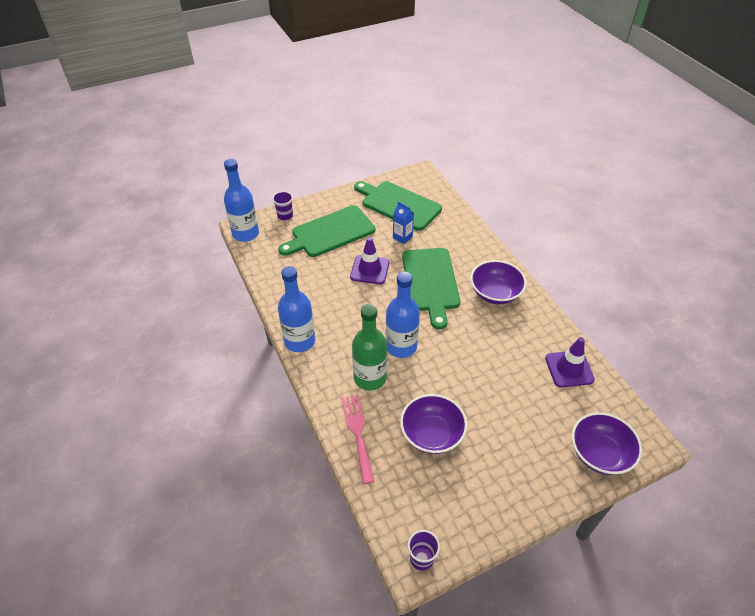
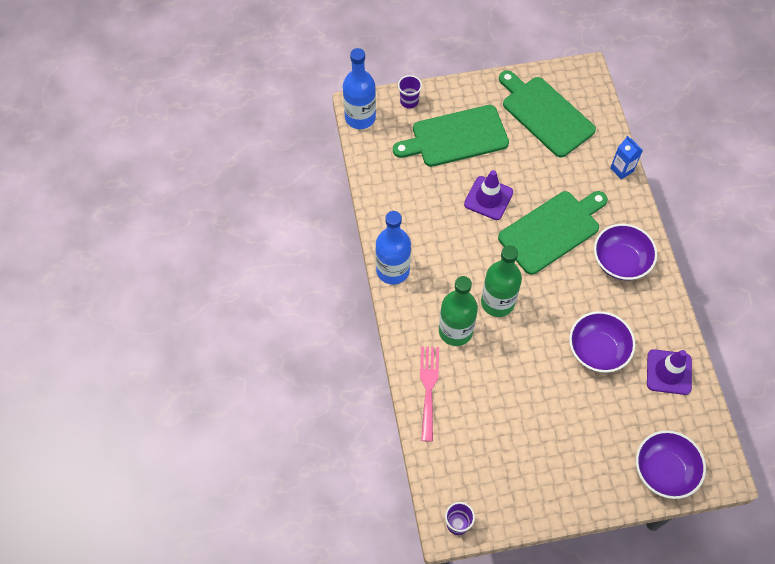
camera: 15 degrees right, 15 degrees up
blue bottle [386,272,420,358] -> green bottle [481,245,522,317]
blue carton [393,202,414,244] -> blue carton moved to [610,136,643,180]
purple bowl [400,394,467,454] -> purple bowl moved to [569,311,635,373]
green cutting board [402,248,460,329] -> green cutting board turned 135 degrees counterclockwise [498,191,608,275]

